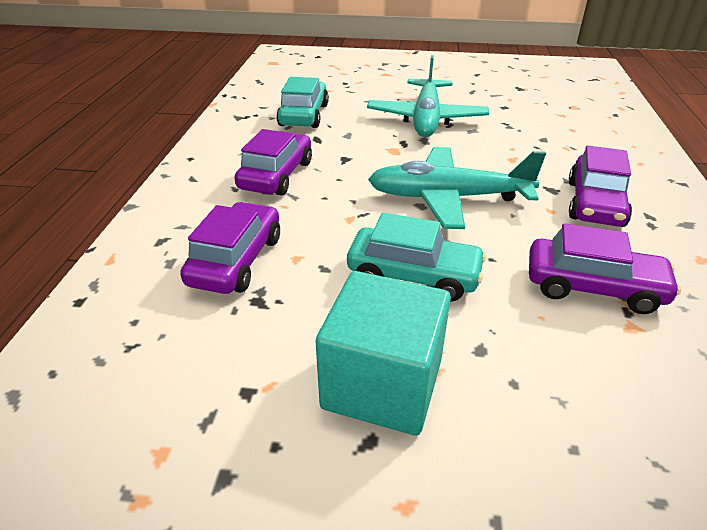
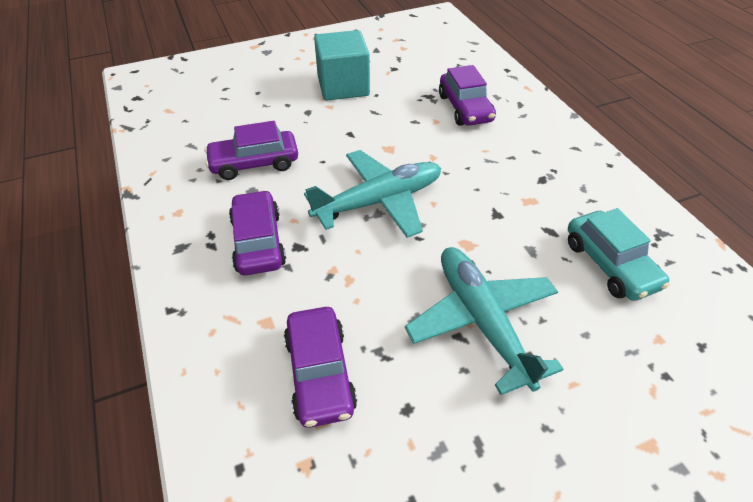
camera: 150 degrees right, 10 degrees up
purple car [234,129,312,196] -> purple car moved to [284,307,357,428]
turquoise car [347,213,487,302] -> none

